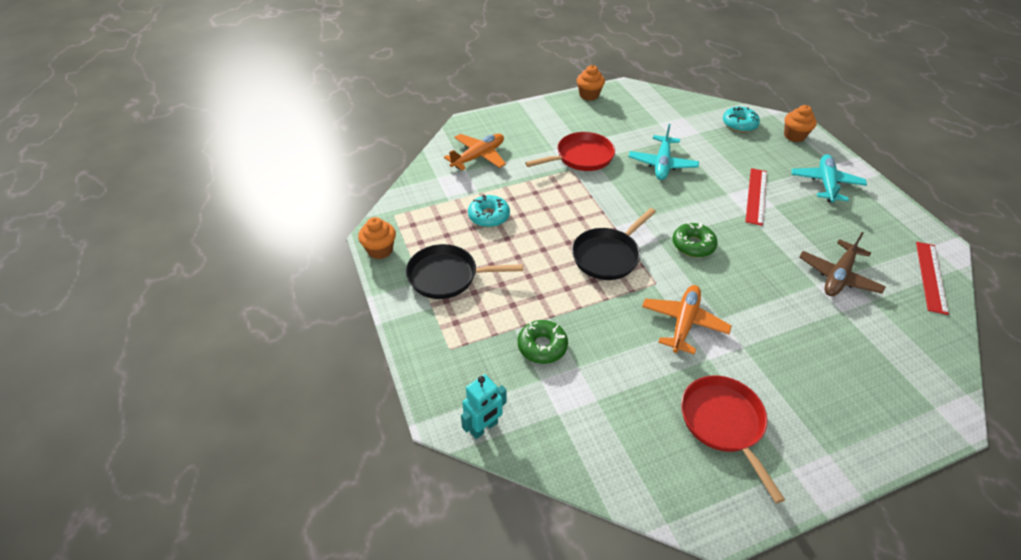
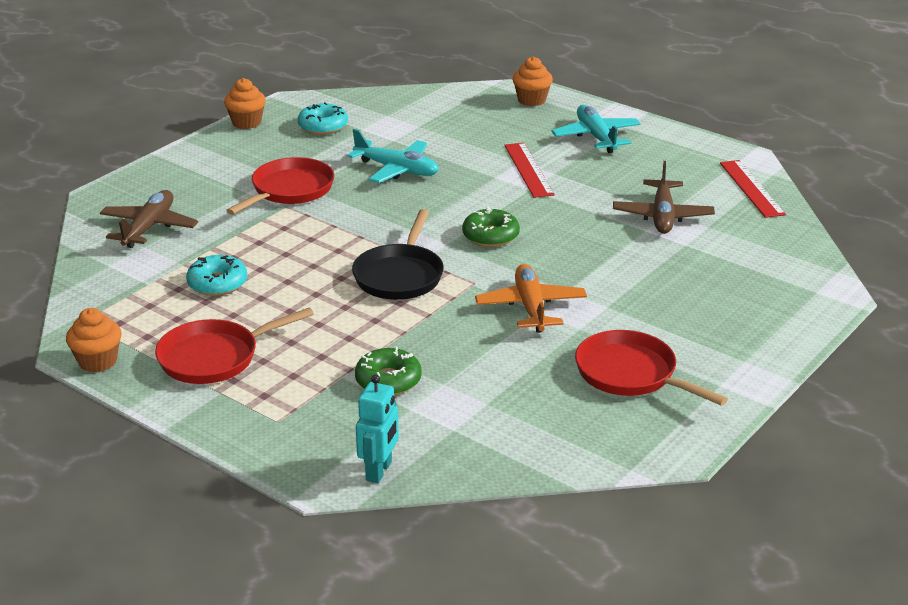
camera: 30 degrees left, 15 degrees down
black pan [406,244,523,299] -> red pan [155,307,314,384]
orange plane [444,133,506,170] -> brown plane [100,190,198,248]
turquoise plane [629,124,699,180] -> turquoise plane turned 45 degrees counterclockwise [347,129,439,183]
turquoise donut [723,107,760,132] -> turquoise donut moved to [298,103,348,135]

